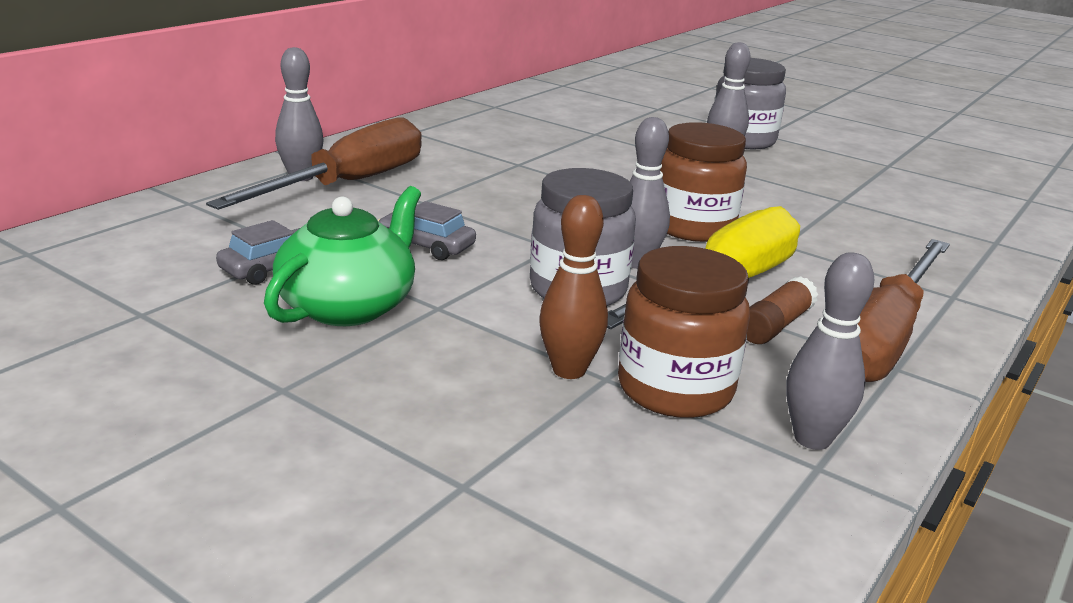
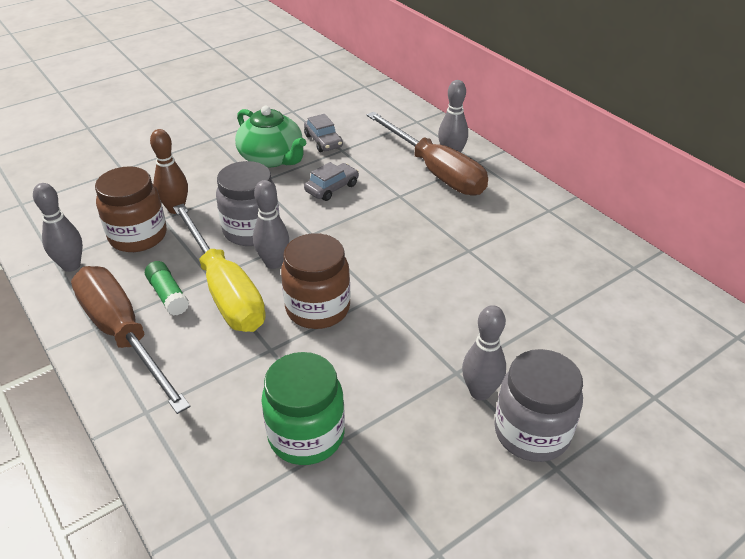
camera: 110 degrees right, 15 degrees up
brown glue stick [747,276,818,344] -> green glue stick [145,261,189,316]
none -> green jar [261,352,345,465]

